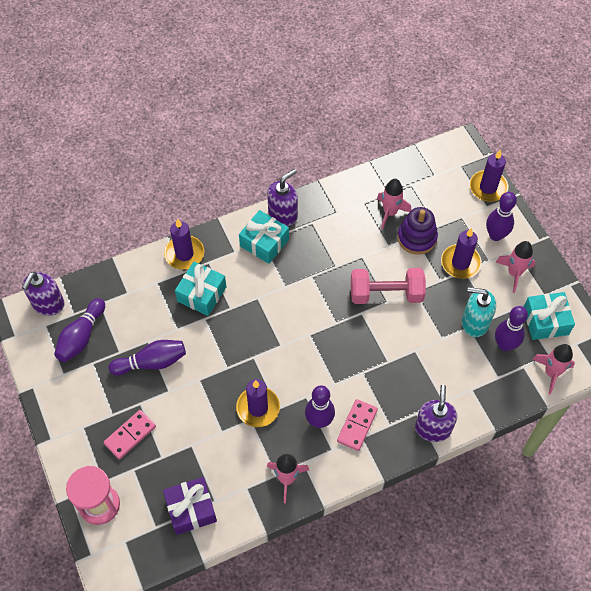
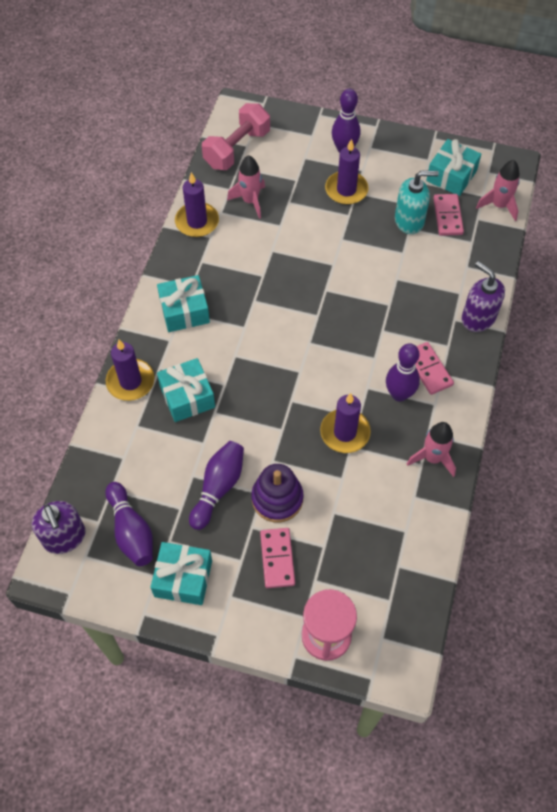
camera: 50 degrees left, 0 degrees up
purple gift [163,477,217,535] -> none
purple soap dispenser [267,169,298,226] -> none
pink dumbbell [351,268,426,304] -> pink dumbbell moved to [202,103,270,170]
purple stacking toy [397,207,438,255] -> purple stacking toy moved to [251,464,304,523]
turquoise soap dispenser [462,287,496,337] -> turquoise soap dispenser turned 150 degrees counterclockwise [395,170,439,234]
purple candle [470,150,508,202] -> purple candle moved to [175,172,219,237]
pink rocket [495,241,535,293] -> none
purple bowling pin [495,306,528,351] -> pink domino [433,194,464,236]
none -> turquoise gift [150,542,212,605]

